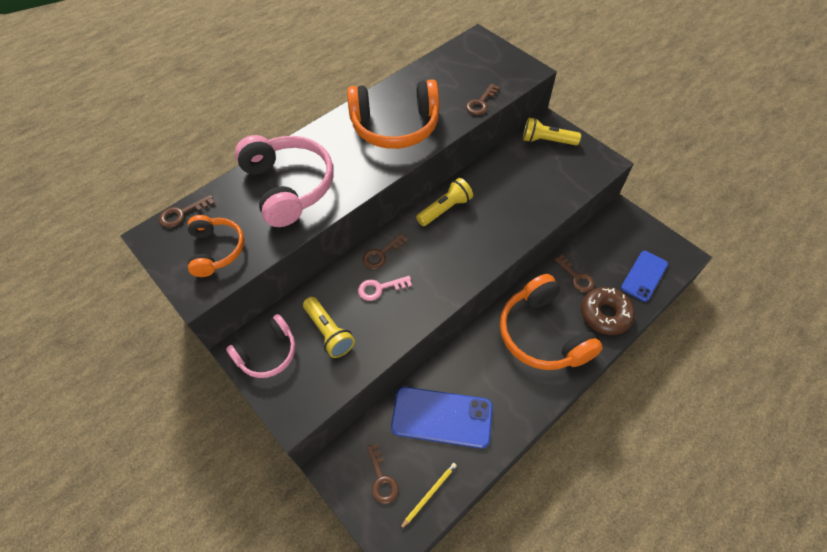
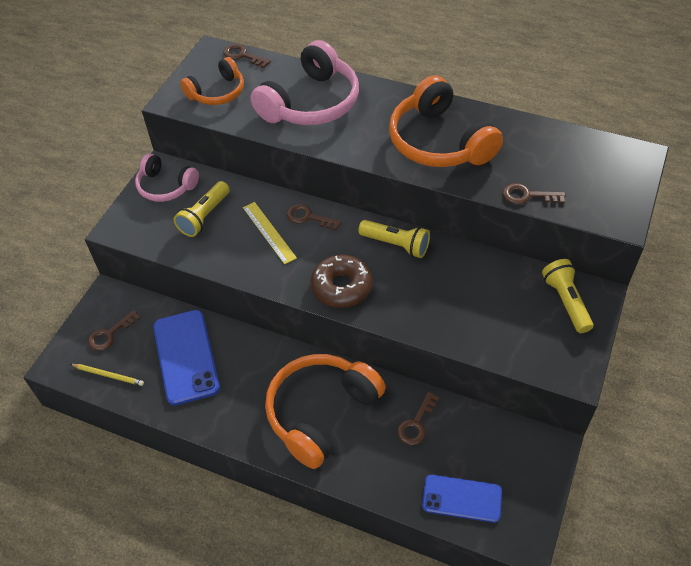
camera: 65 degrees right, 5 degrees down
pink key [358,276,412,301] -> yellow ruler [243,202,297,264]
brown donut [581,287,635,335] -> brown donut moved to [310,255,373,308]

